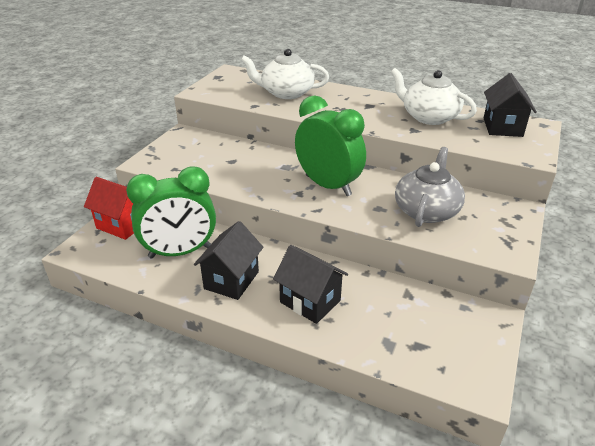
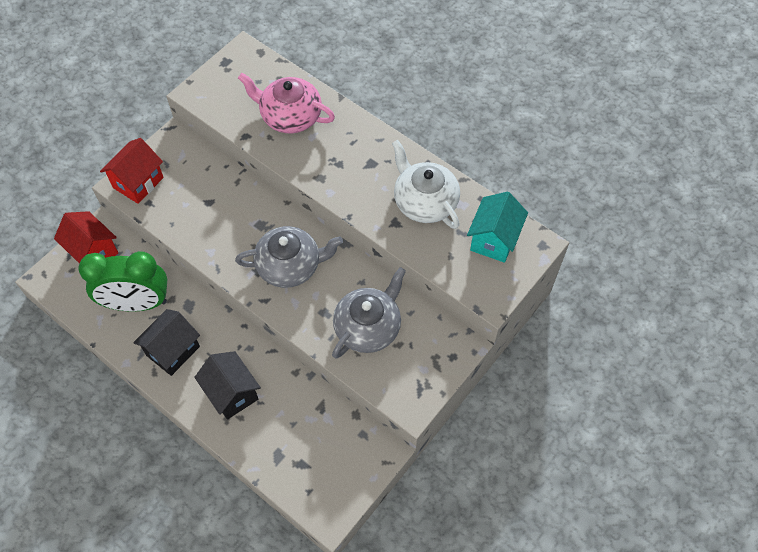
camera: 15 degrees right, 25 degrees up
white teapot [241,49,329,99] -> pink teapot [238,73,335,134]
green clock [295,95,366,196] -> grey teapot [235,226,343,288]
black house [484,73,537,137] -> turquoise house [467,192,528,263]
none -> red house [100,138,164,204]

